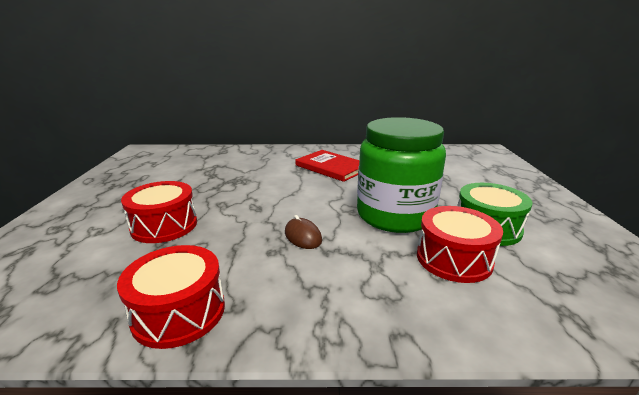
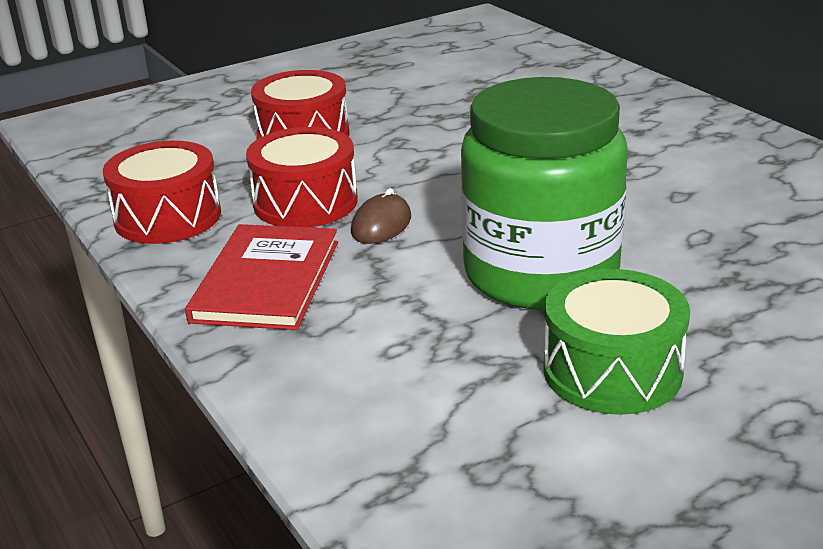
camera: 60 degrees right, 5 degrees up
red book [295,150,359,182] -> red book moved to [185,224,338,330]
red drum [417,206,503,283] -> red drum moved to [246,127,358,227]

